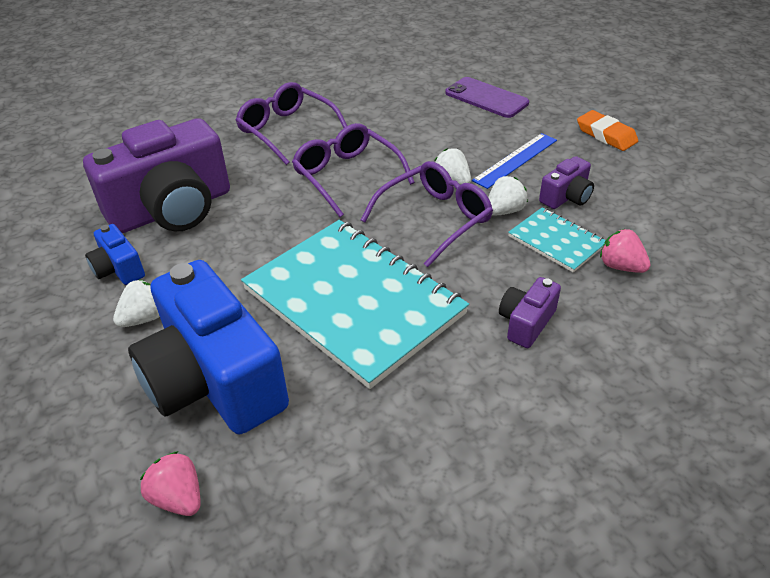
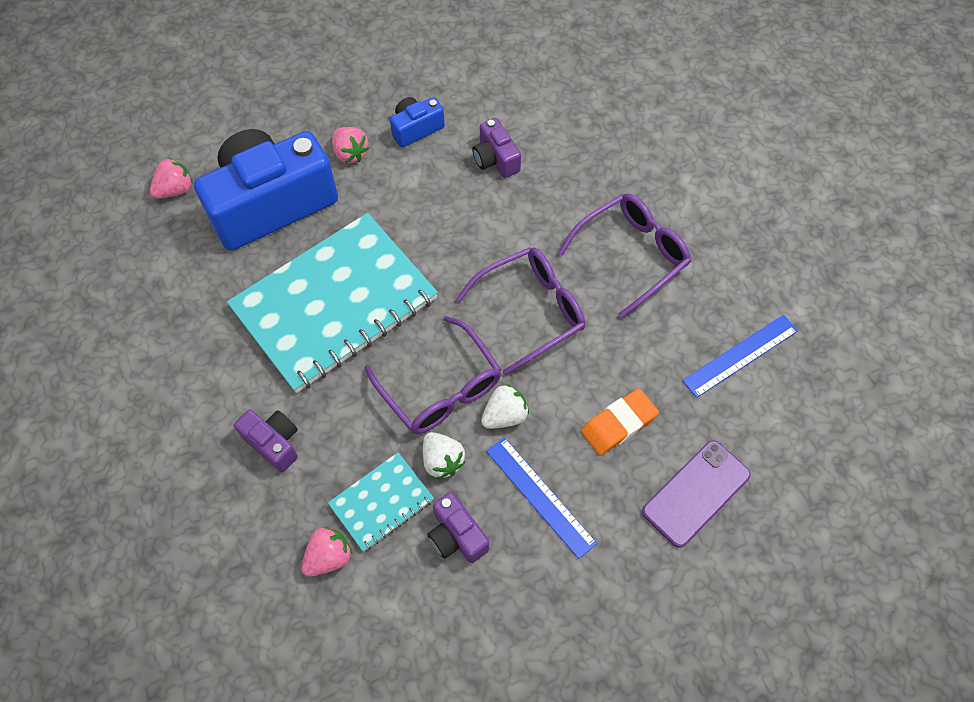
camera: 95 degrees right, 20 degrees up
purple camera [83,118,230,233] -> purple camera [472,118,521,178], size x0.44
white strawberry [113,279,160,327] -> pink strawberry [332,127,369,163]
orange eraser [577,110,638,151] -> orange eraser moved to [581,388,659,455]
none -> blue ruler [682,315,798,398]

